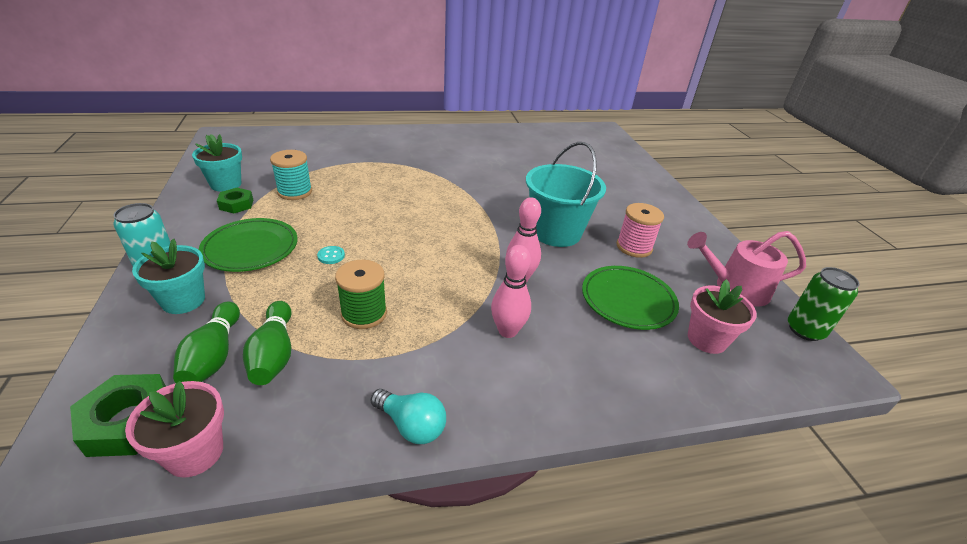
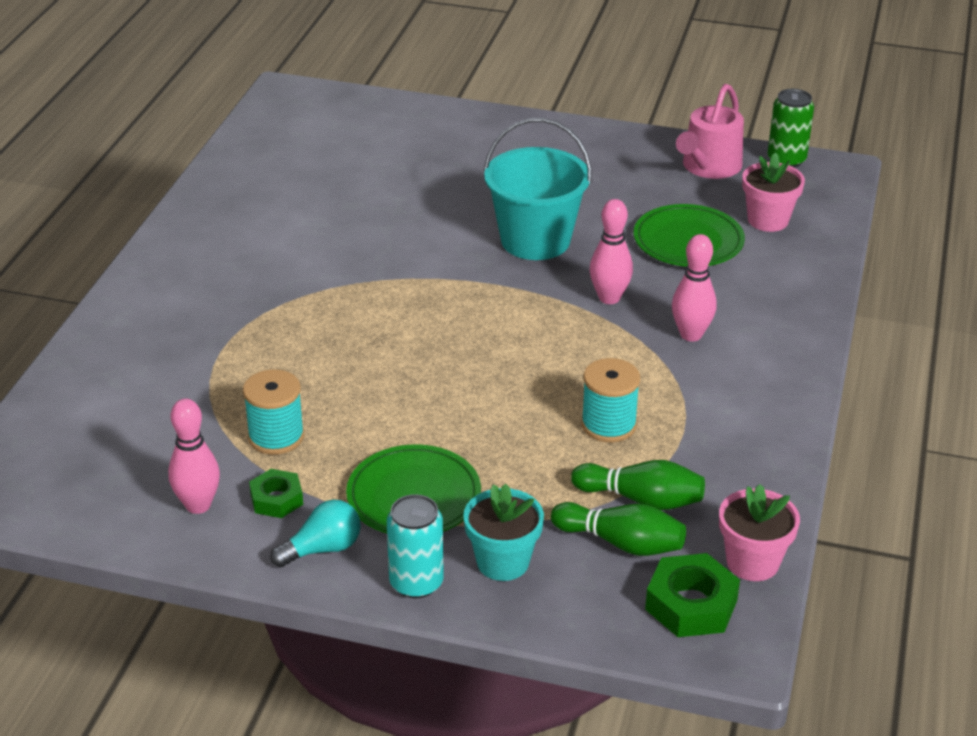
camera: 60 degrees left, 0 degrees up
turquoise flower pot [192,134,242,192] -> pink bowling pin [168,399,220,514]
turquoise button [317,246,345,264] -> none
green spool [335,260,387,329] -> turquoise spool [581,358,640,442]
turquoise light bulb [371,389,446,444] -> turquoise light bulb moved to [270,500,361,567]
pink spool [617,203,664,258] -> none

